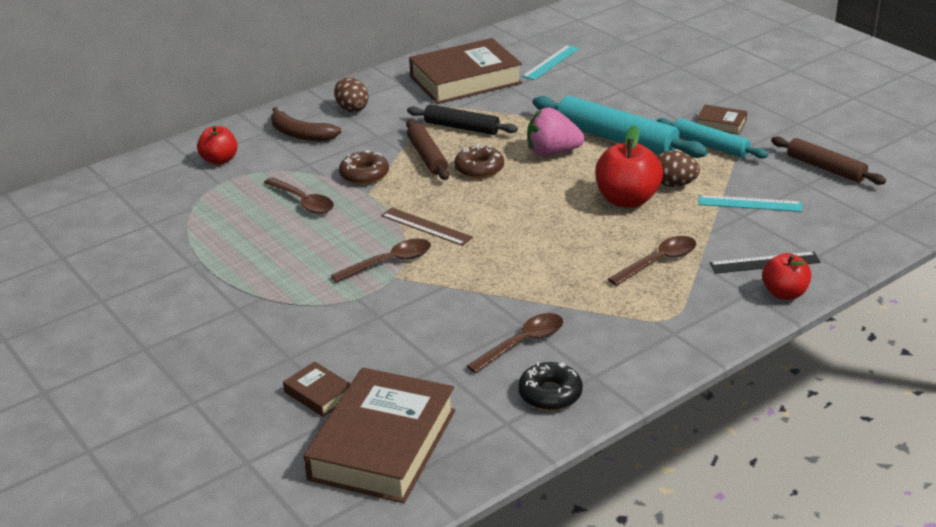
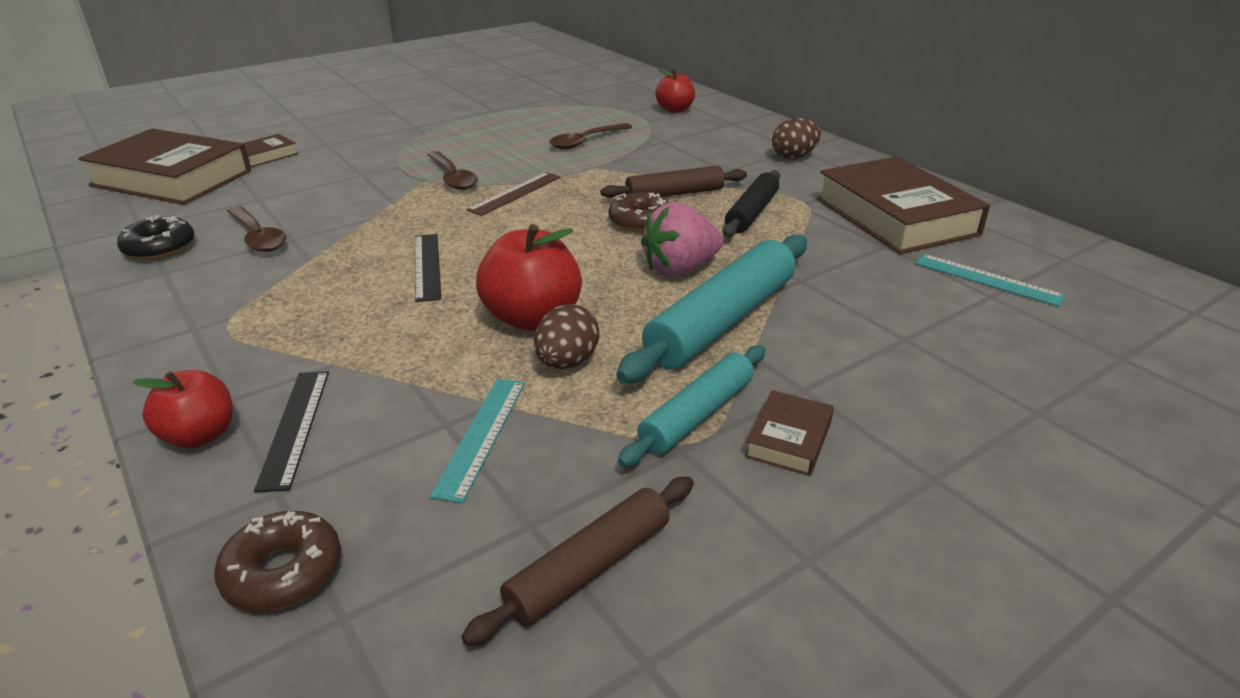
camera: 90 degrees right, 0 degrees up
brown banana [271,107,341,141] -> none
brown donut [339,150,389,185] -> brown donut moved to [214,511,341,611]
pink strawberry [527,107,585,156] -> pink strawberry turned 120 degrees counterclockwise [641,202,723,276]
brown spoon [608,236,696,286] -> none
none -> black ruler [415,234,441,302]

